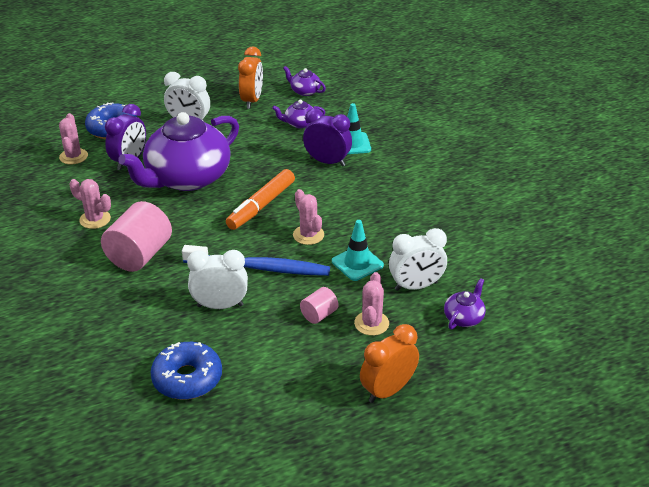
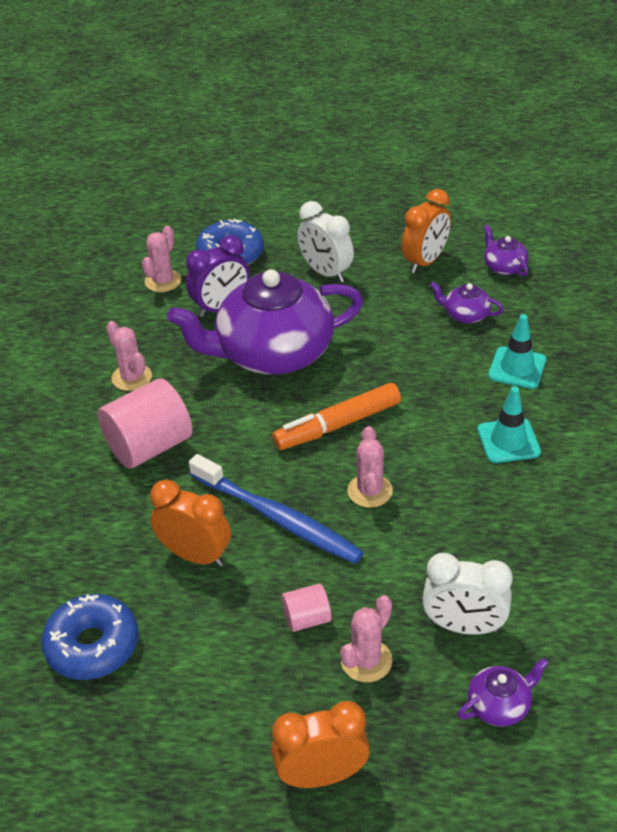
camera: 30 degrees right, 5 degrees up
white clock [187,250,248,309] -> orange clock [150,480,231,567]
purple clock [303,108,352,167] -> none
turquoise traffic cone [332,220,384,281] -> turquoise traffic cone moved to [477,386,541,463]

